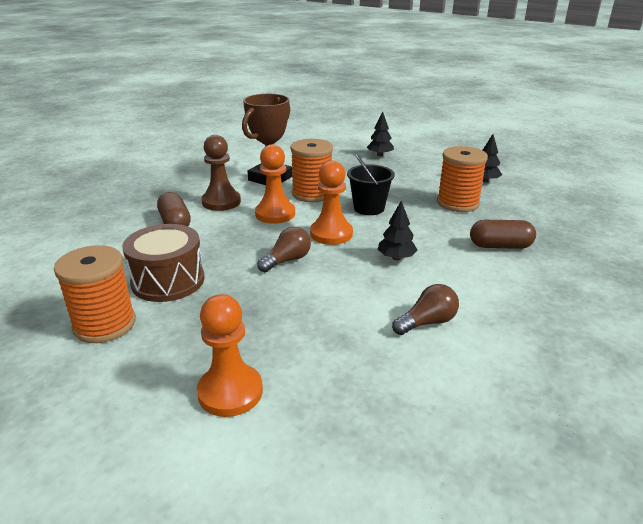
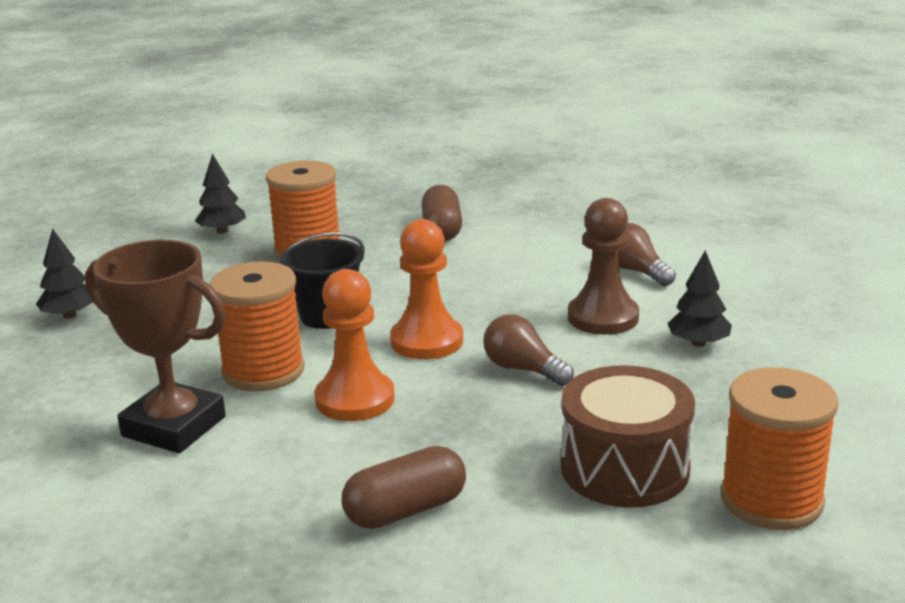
camera: 95 degrees left, 5 degrees down
orange pawn [197,294,263,417] -> none
brown pawn [201,135,241,211] -> brown pawn moved to [568,198,639,335]
black tree [378,201,418,260] -> black tree moved to [667,250,732,347]

